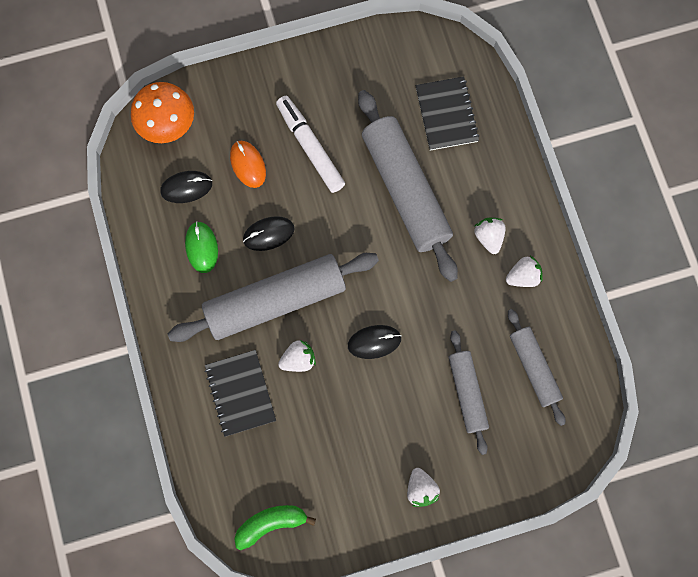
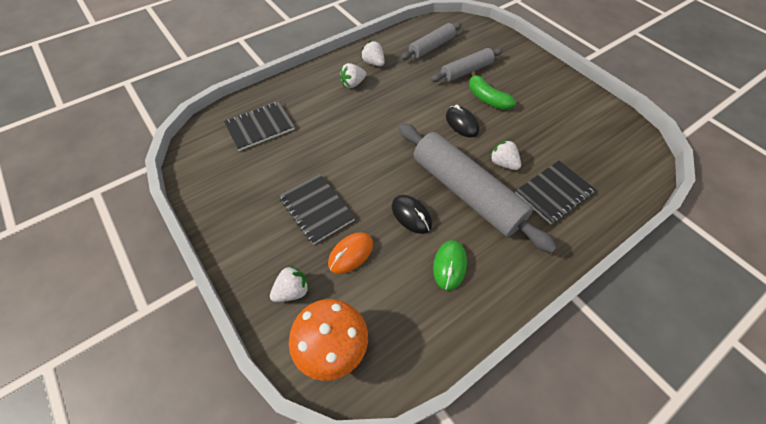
camera: 110 degrees left, 20 degrees down
black mouse [160,171,212,203] -> none
green mouse [185,221,218,273] -> green mouse turned 45 degrees counterclockwise [433,240,467,290]
green banana [234,505,316,550] -> green banana moved to [469,71,516,110]
white marker [276,96,345,193] -> black notebook [279,173,355,245]
grey rolling pin [358,90,458,282] -> none
white strawberry [407,468,440,507] -> white strawberry moved to [270,265,309,302]

